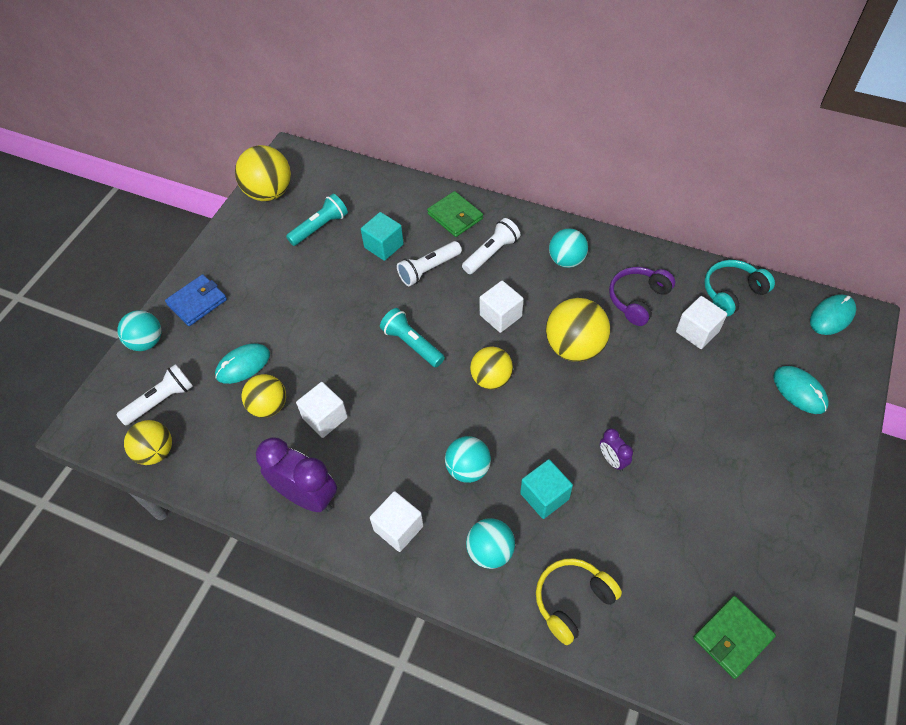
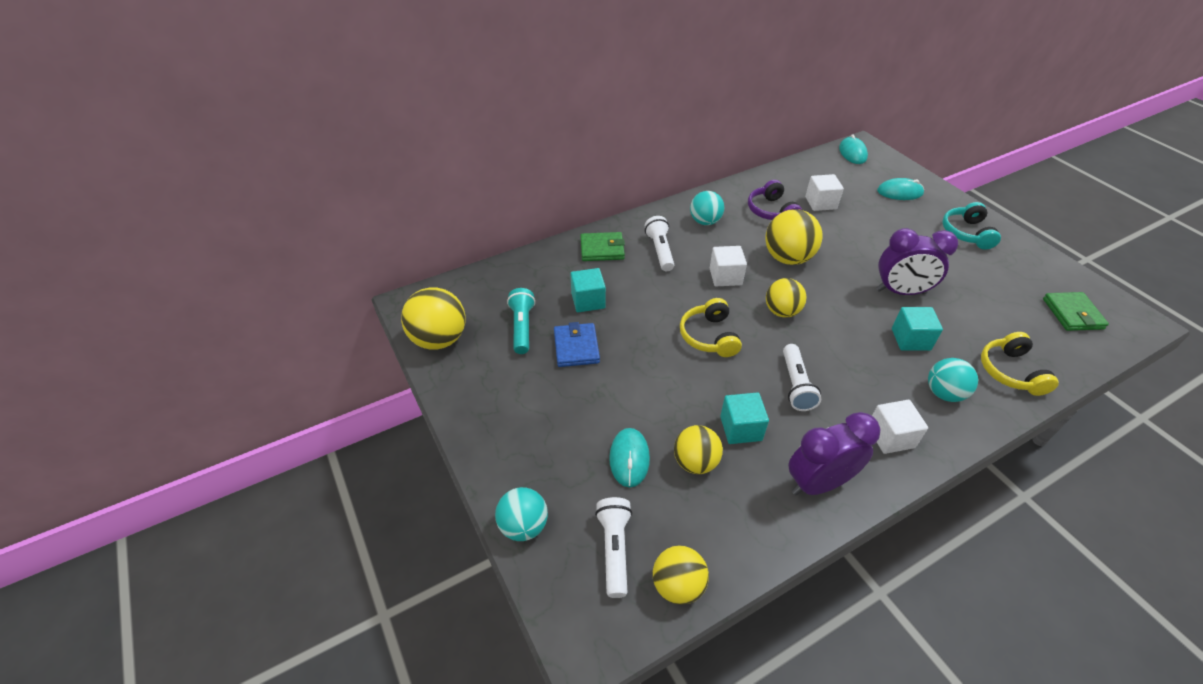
camera: 55 degrees left, 10 degrees down
blue wallet [165,274,227,326] -> blue wallet moved to [554,322,600,367]
white cube [296,382,348,438] -> turquoise cube [720,392,769,444]
turquoise flashlight [380,308,445,367] -> yellow headphones [680,298,742,357]
white flashlight [397,241,462,286] -> white flashlight moved to [783,344,821,411]
turquoise ball [445,436,491,483] -> none
purple clock [600,428,633,471] -> purple clock [876,228,958,295], size x2.04
turquoise headphones [704,260,775,317] -> turquoise headphones moved to [942,202,1001,250]

